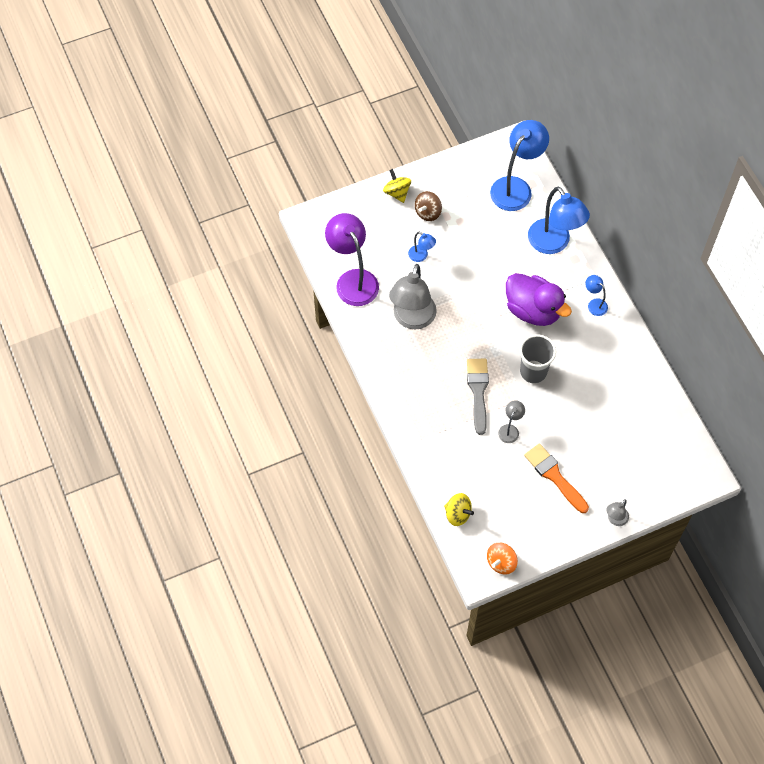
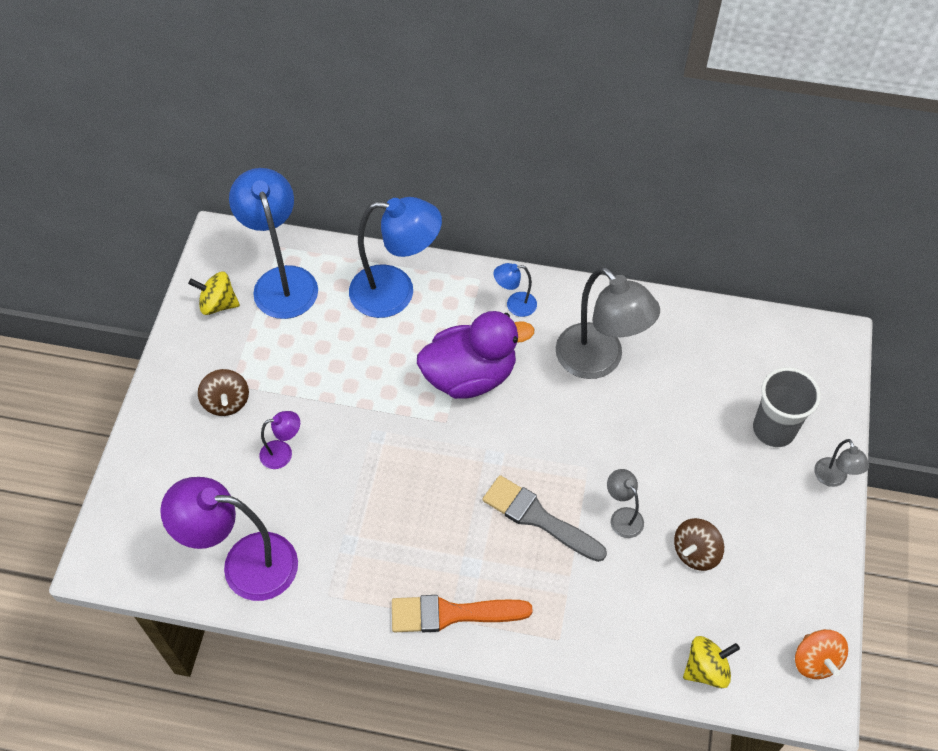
camera: 55 degrees left, 5 degrees down
yellow spinning top [383,169,411,203] -> yellow spinning top moved to [188,272,240,315]
grey lamp [389,264,437,329] -> grey lamp moved to [556,267,660,379]
blue lamp [408,232,436,262] -> purple lamp [259,411,300,469]
grey cup [520,334,556,383] -> grey cup moved to [753,367,821,447]
orange brush [524,443,589,513] -> orange brush moved to [392,595,533,632]
none -> brown spinning top [674,518,724,571]

